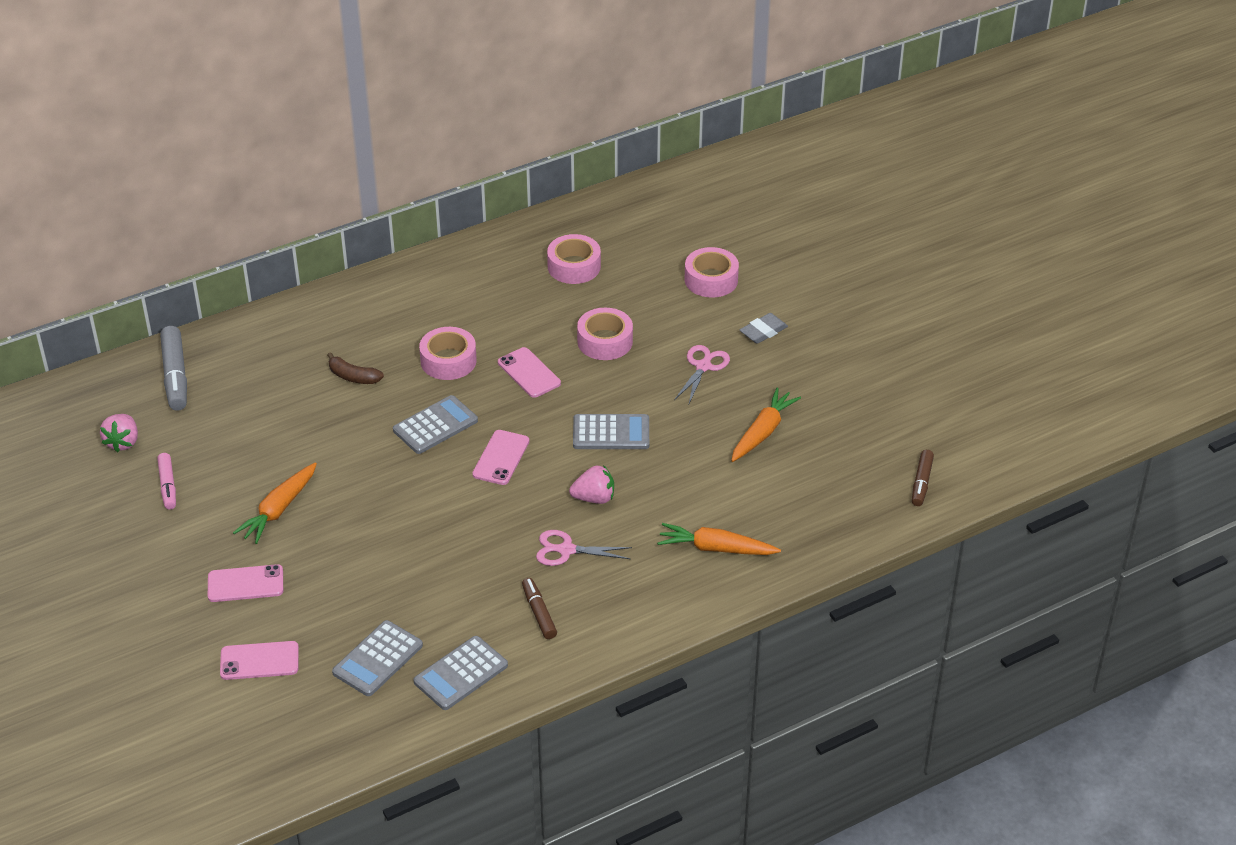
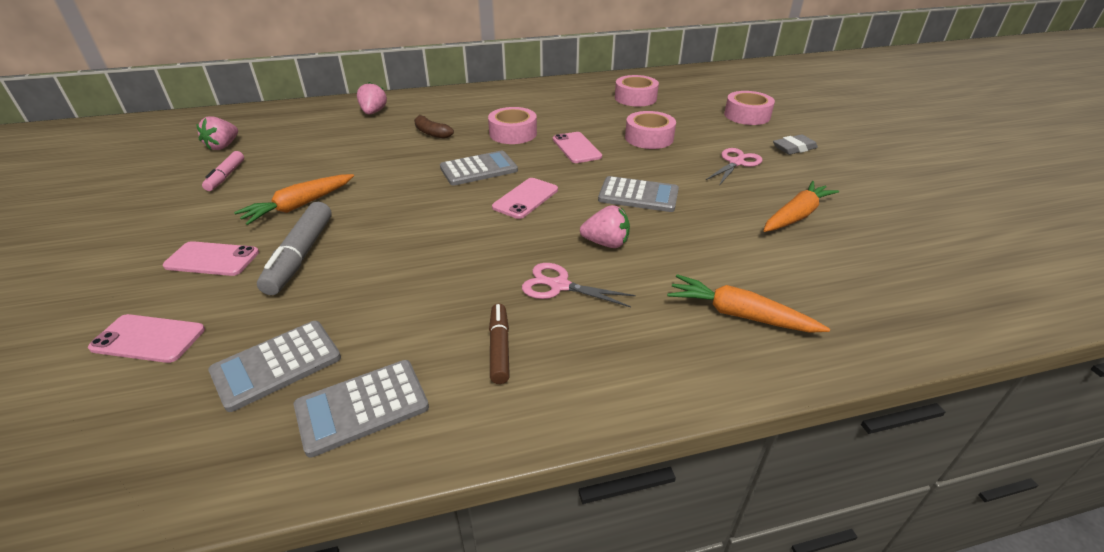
camera: 15 degrees right, 5 degrees down
grey marker [160,326,187,411] -> grey marker moved to [257,202,332,295]
brown marker [912,450,934,506] -> none
none -> pink strawberry [357,82,387,114]

